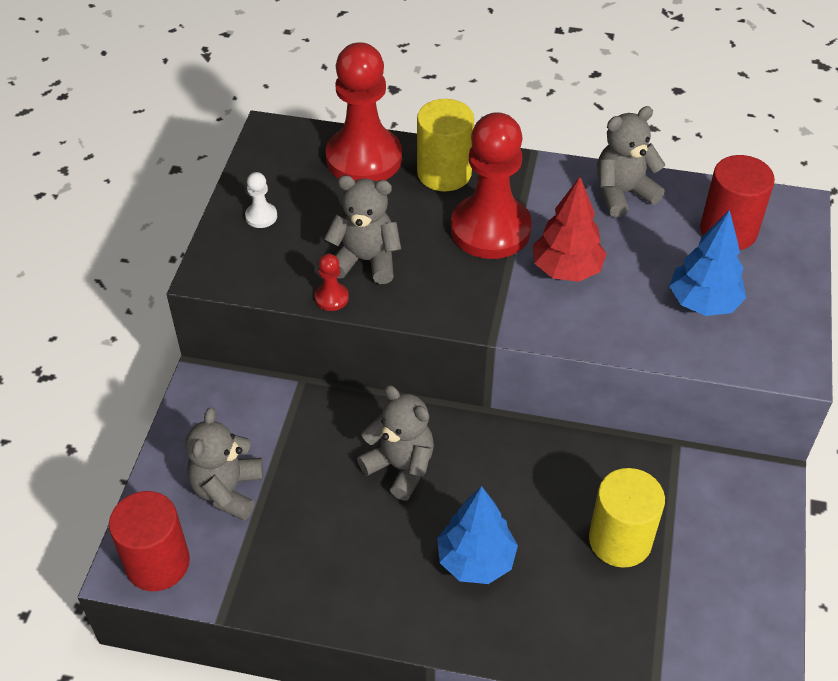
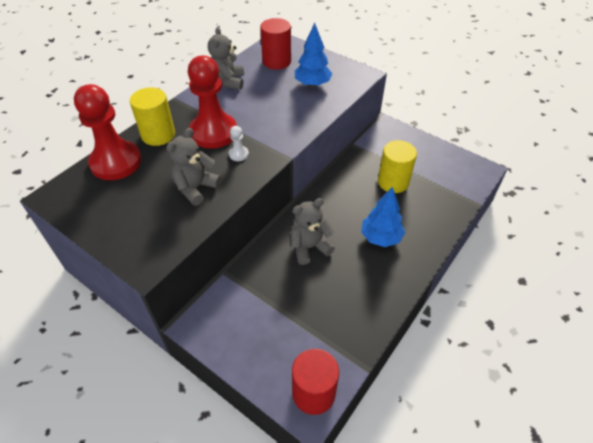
camera: 65 degrees left, 0 degrees up
grey teddy bear [185,407,263,521] -> none
white pawn [245,172,277,228] -> white pawn moved to [229,126,249,161]
red pawn [315,254,349,311] -> none
red tree [533,177,607,282] -> none

